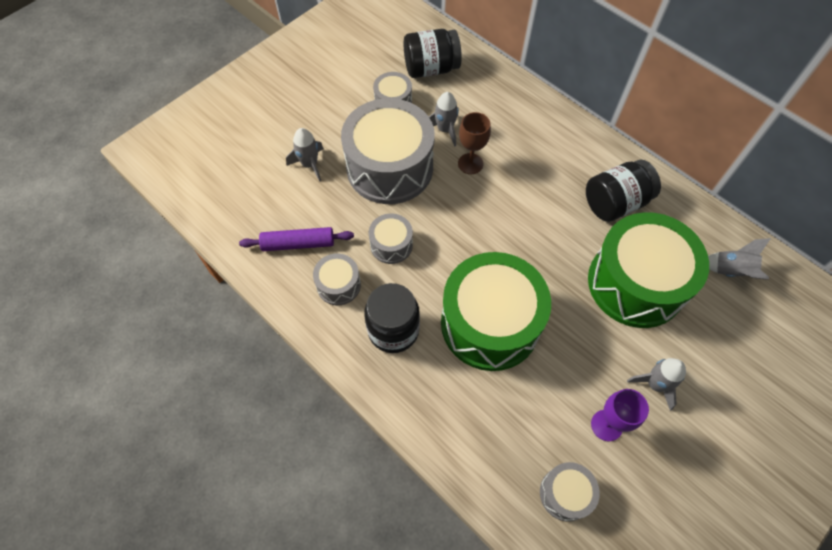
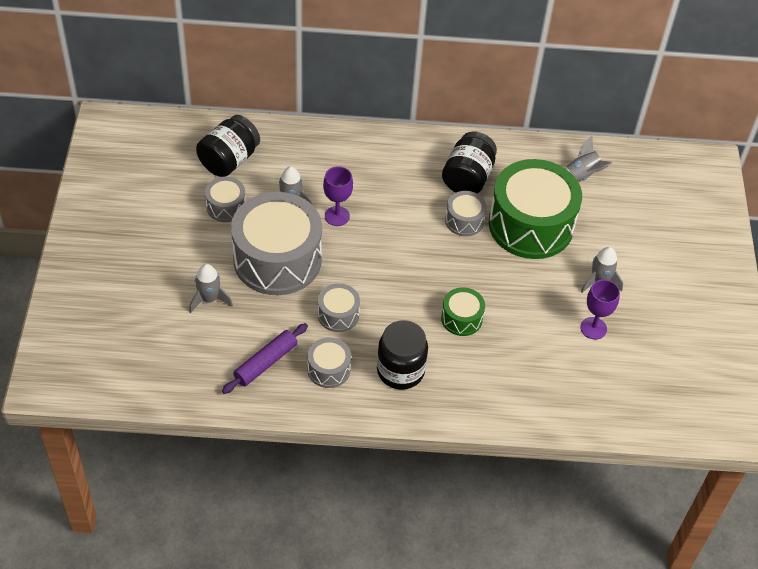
camera: 45 degrees left, 10 degrees down
green drum [441,252,551,371] -> green drum [441,287,485,336], size x0.46
brown goblet [458,112,491,174] -> purple goblet [323,166,353,226]
grey drum [540,462,600,522] -> grey drum moved to [445,191,487,236]

